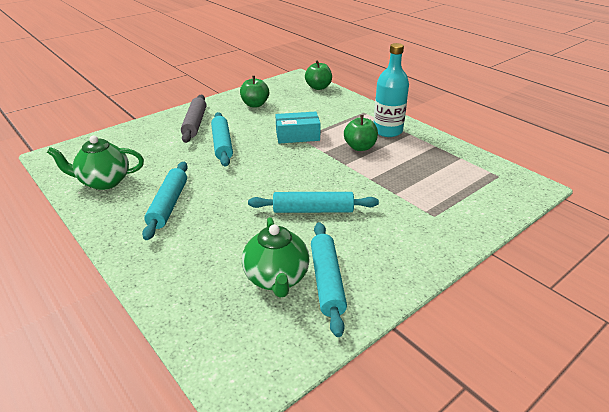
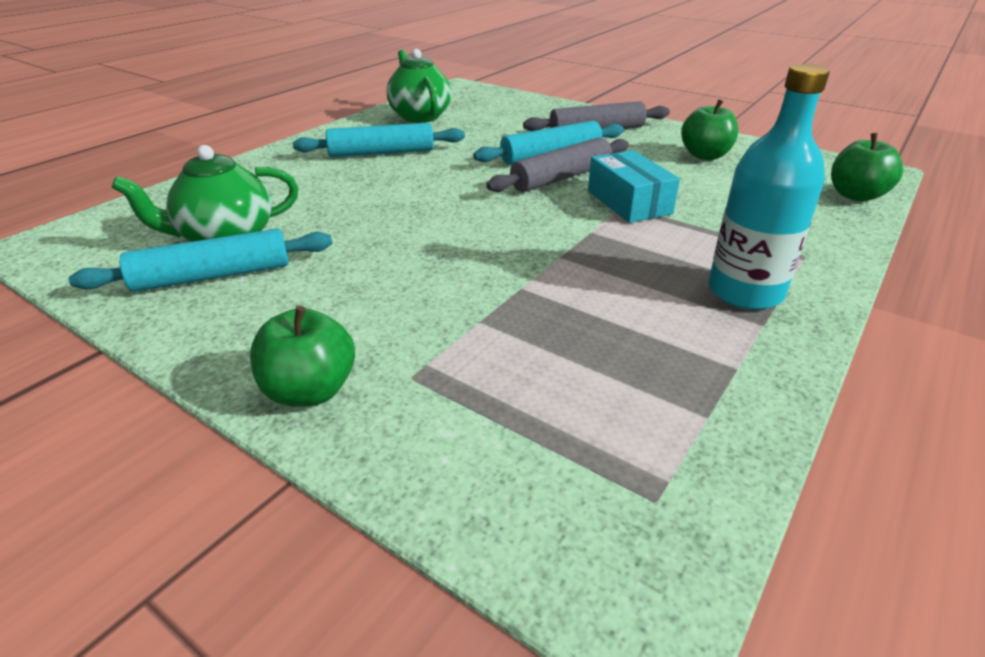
camera: 75 degrees right, 0 degrees up
turquoise rolling pin [248,192,379,213] -> none
green apple [344,115,378,151] -> green apple moved to [250,306,355,407]
none -> grey rolling pin [486,137,629,192]

